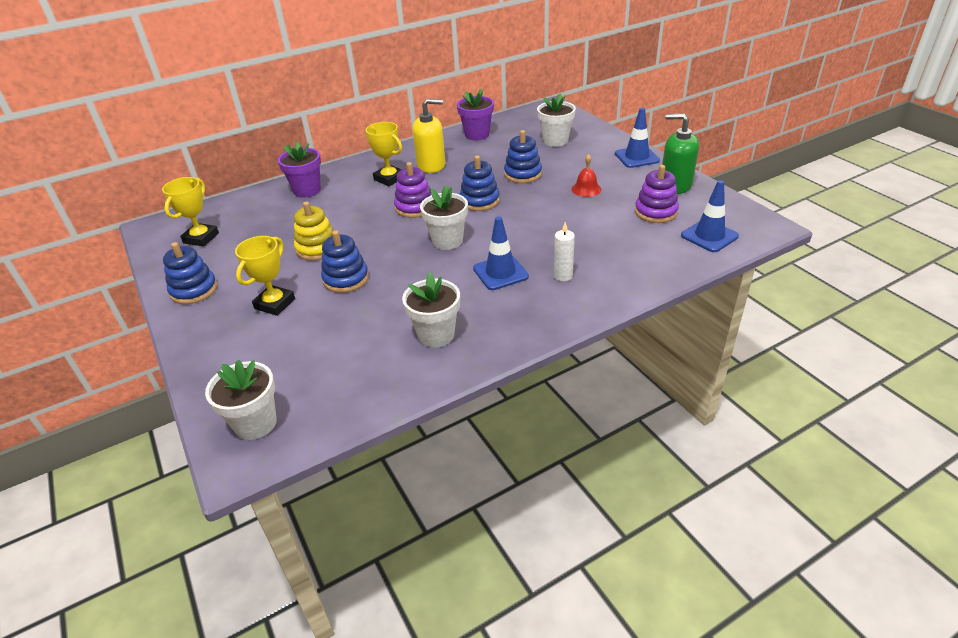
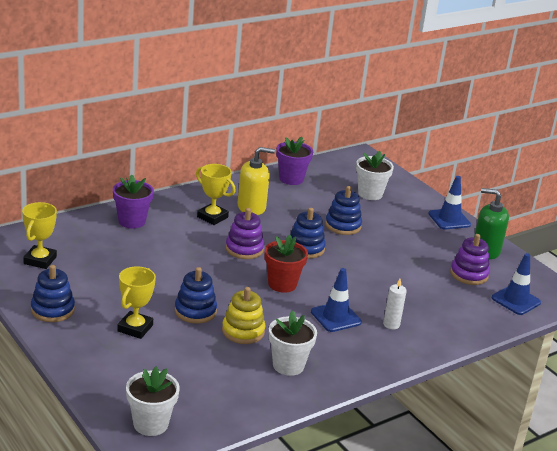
camera: 10 degrees left, 10 degrees down
yellow stacking toy [294,202,333,261] -> yellow stacking toy moved to [222,287,266,344]
white flower pot [420,185,468,250] -> red flower pot [265,235,308,293]
red bell [571,154,601,197] -> none

